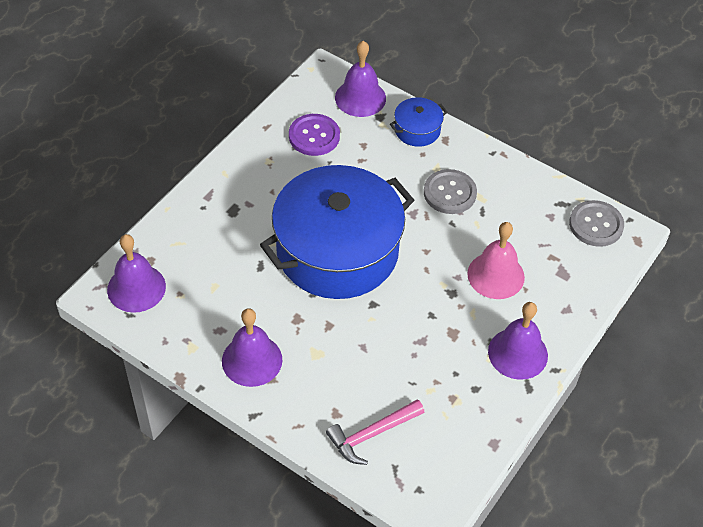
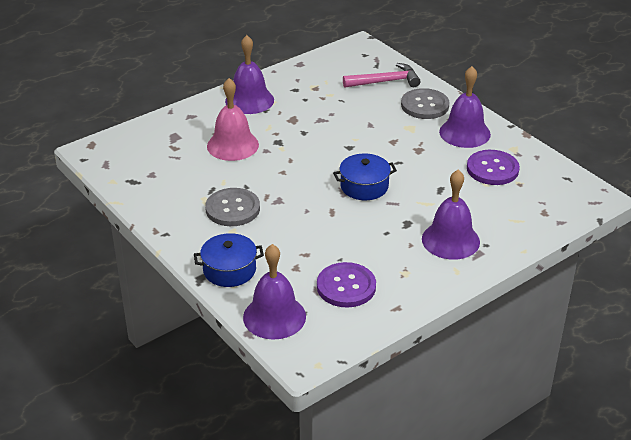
camera: 160 degrees left, 15 degrees down
purple bell [107,234,166,313] -> purple bell moved to [422,170,480,260]
blue pot [260,165,414,299] -> blue pot [333,153,397,200], size x0.41
grey button [569,200,624,247] -> grey button moved to [401,88,449,119]
none -> purple button [467,150,520,185]

